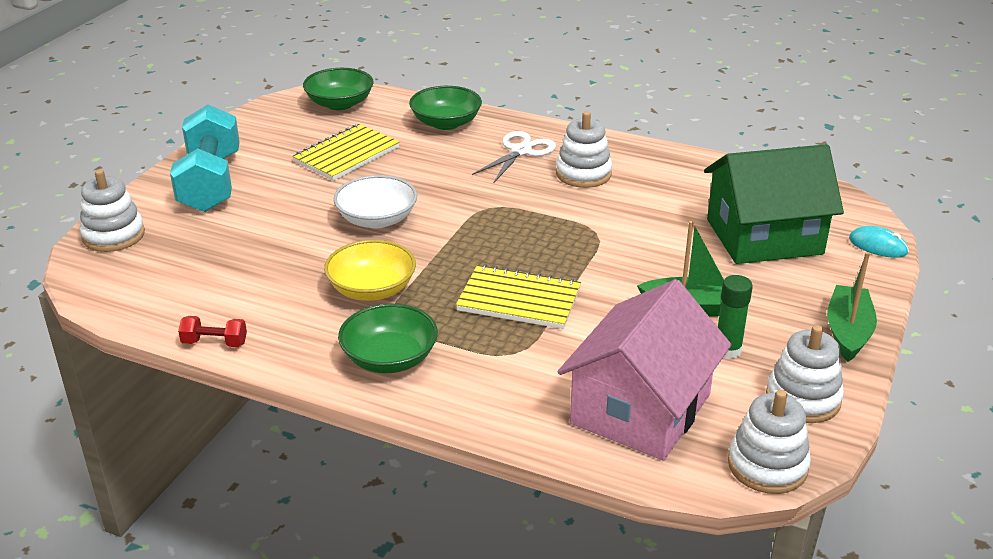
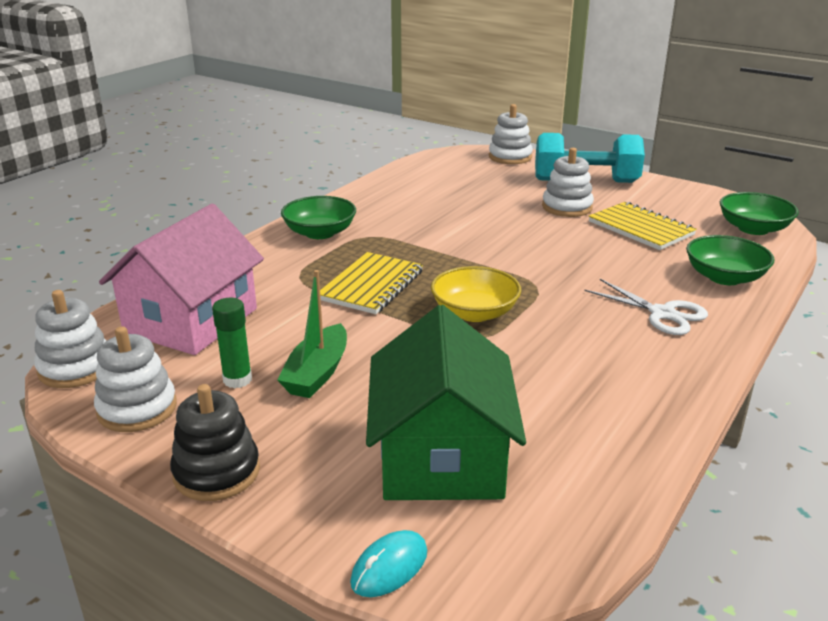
camera: 100 degrees right, 5 degrees down
red dumbbell [178,316,247,347] -> none
yellow bowl [324,240,416,301] -> yellow bowl moved to [431,266,521,322]
white bowl [334,175,417,228] -> none
white stacking toy [556,111,612,188] -> white stacking toy moved to [542,148,594,217]
pink house [558,279,732,461] -> pink house turned 75 degrees clockwise [99,204,264,355]
green boat [827,252,877,362] -> black stacking toy [170,384,260,501]

